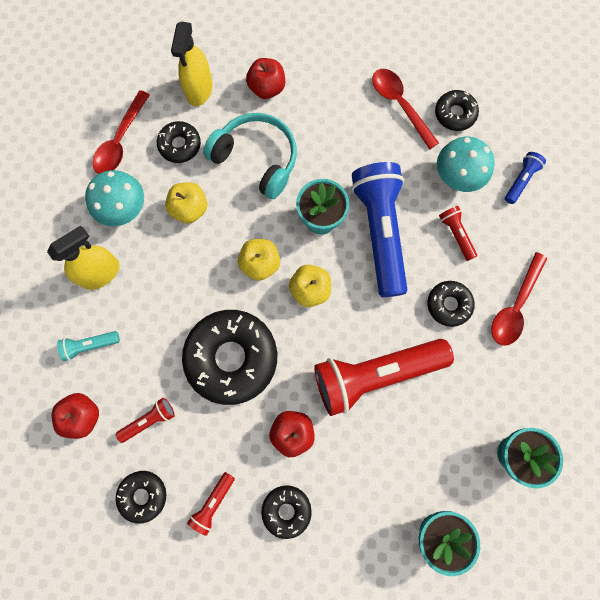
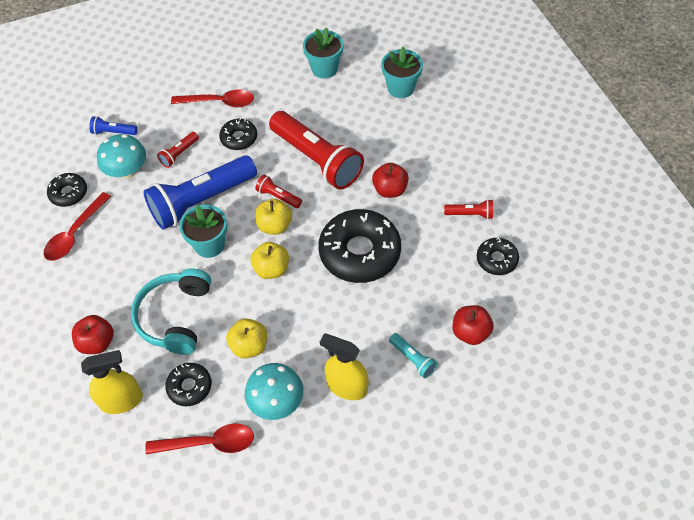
camera: 115 degrees left, 20 degrees down
red flashlight [116,398,175,443] -> red flashlight moved to [255,175,302,208]
black donut [261,485,312,539] -> none

